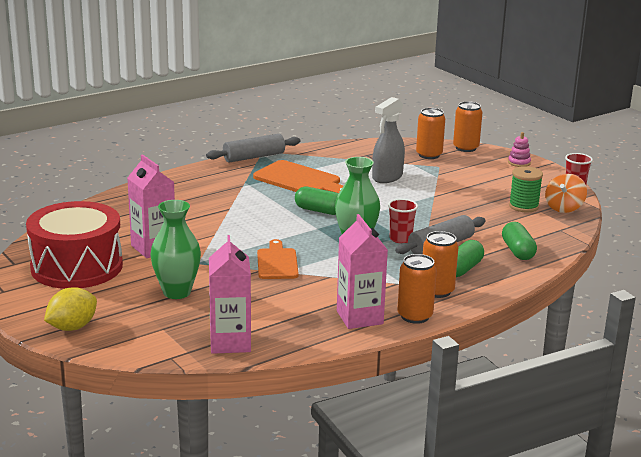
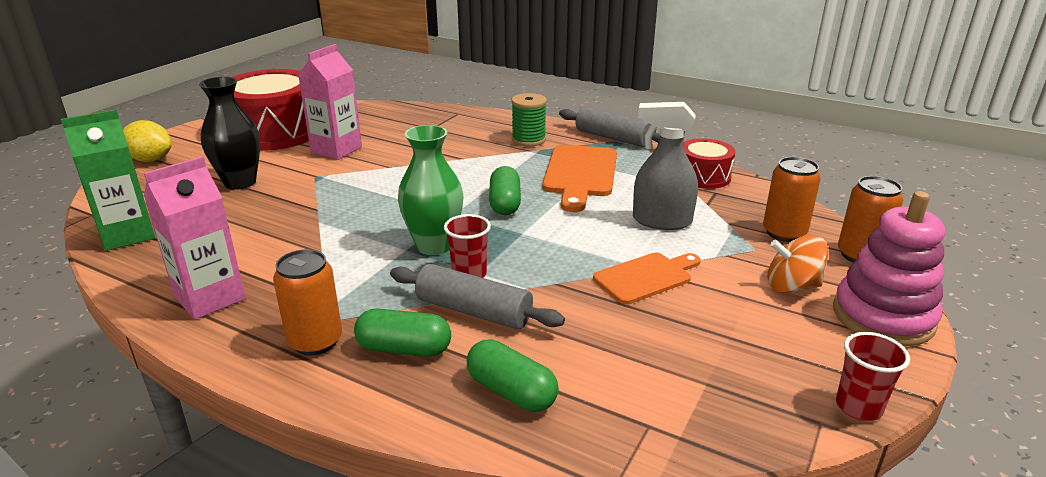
camera: 65 degrees right, 5 degrees up
green vase [151,200,201,299] -> black vase [199,77,260,190]
pink carton [209,235,251,354] -> green carton [61,110,155,251]
orange cutting board [257,239,299,279] -> orange cutting board moved to [593,253,701,305]
orange can [397,254,437,324] -> none
green capsule [502,222,537,260] -> green capsule turned 75 degrees clockwise [467,339,559,412]
pink stacking toy [508,132,531,167] -> pink stacking toy [833,191,945,347], size x2.21
green spool [509,166,543,212] -> green spool moved to [511,93,547,146]
orange spinning top [545,174,587,213] -> orange spinning top moved to [767,235,828,293]
none -> red drum [683,138,735,189]

